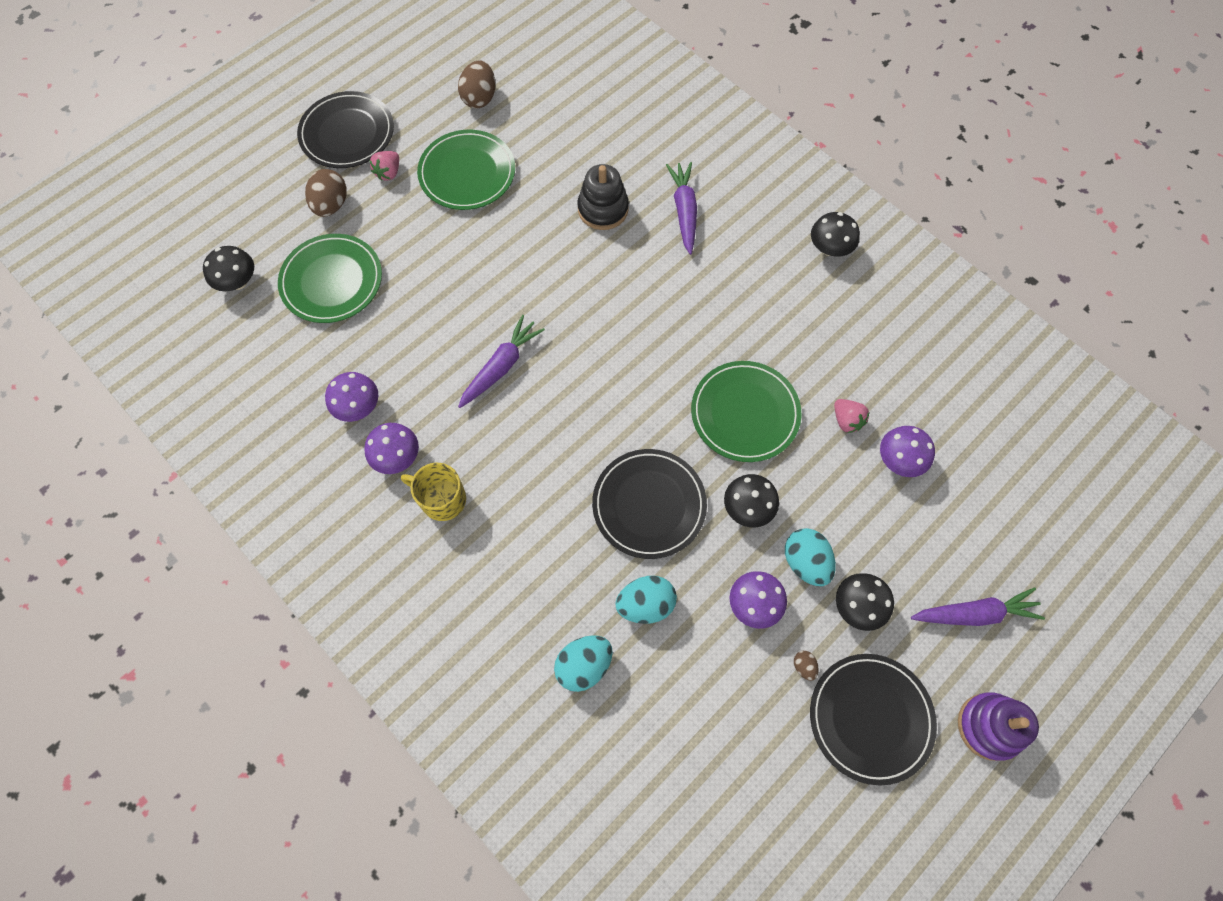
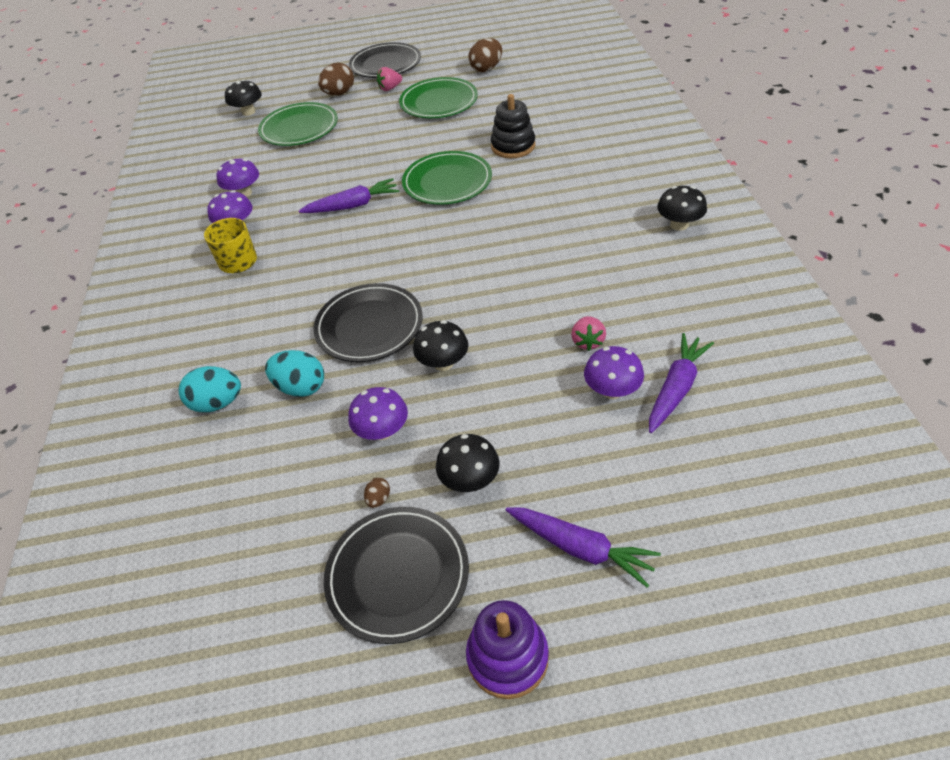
camera: 40 degrees right, 20 degrees down
purple carrot [666,162,697,255] -> purple carrot moved to [649,333,714,433]
green plate [691,361,802,462] -> green plate moved to [402,151,492,205]
turquoise egg [785,528,836,586] -> none

